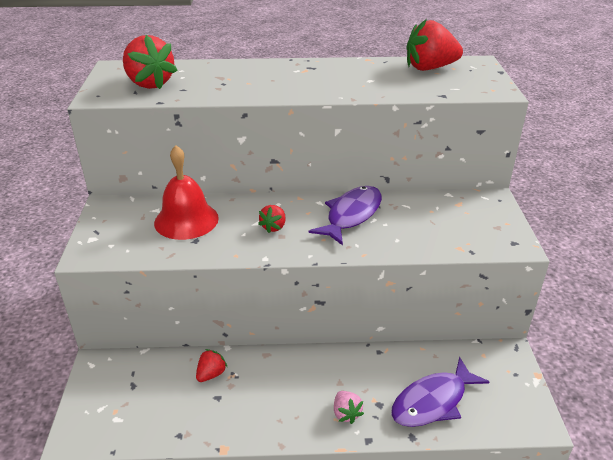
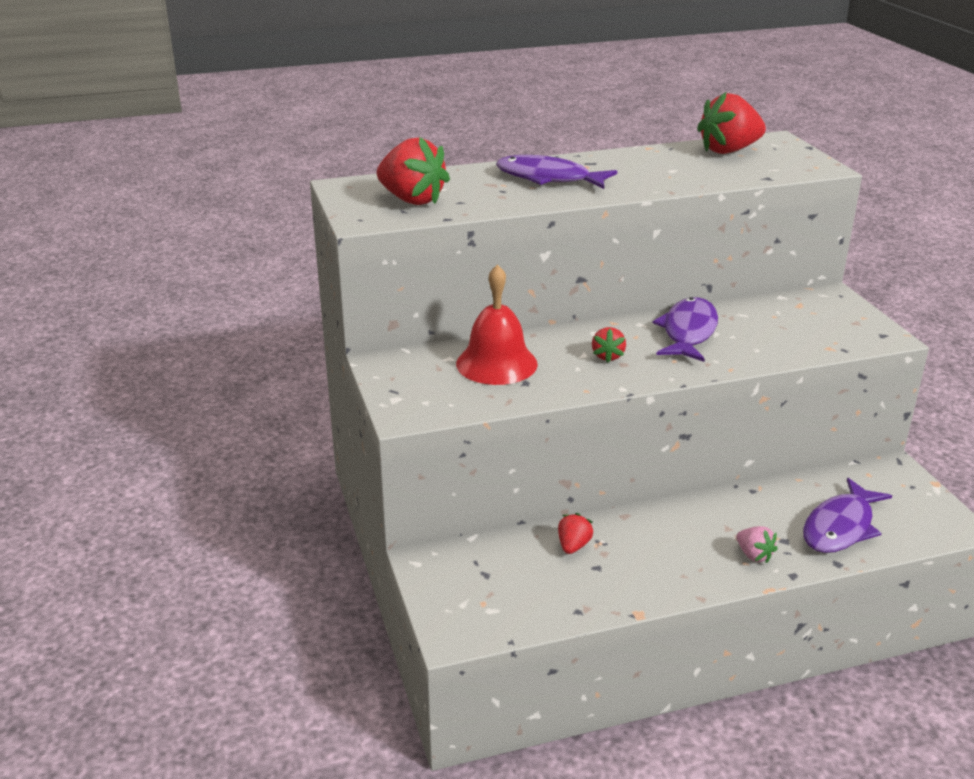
camera: 15 degrees left, 5 degrees down
none -> purple fish [496,155,617,189]

